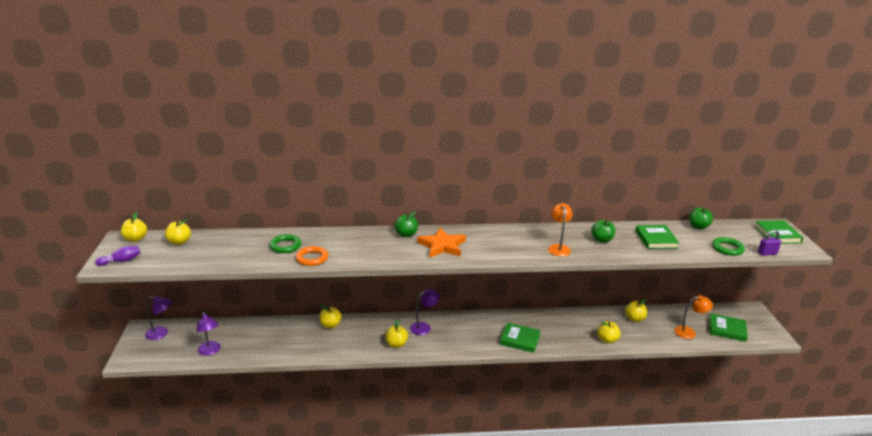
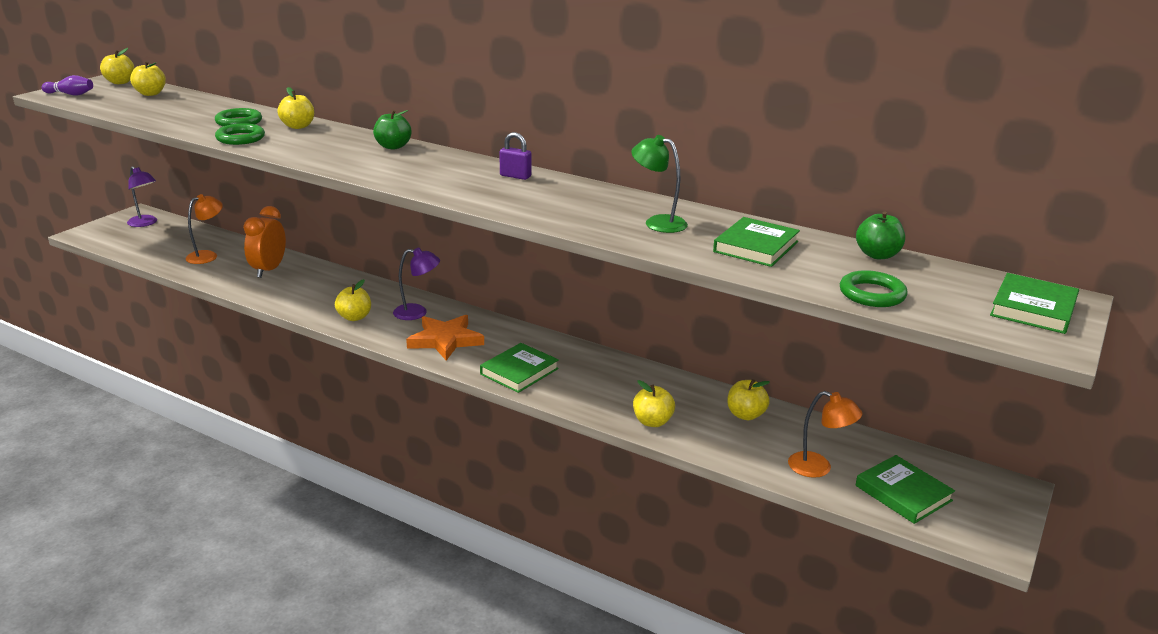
camera: 35 degrees right, 0 degrees up
purple lamp [196,312,221,356] -> none
orange ring [296,246,328,266] -> green ring [215,123,265,145]
yellow apple [319,305,342,328] -> yellow apple moved to [277,87,314,129]
orange star [417,228,466,258] -> orange star moved to [406,315,484,360]
green book [500,323,541,353] -> green book turned 75 degrees clockwise [480,343,559,393]
orange lamp [548,203,573,256] -> orange lamp moved to [185,194,223,264]
green apple [591,220,615,243] -> green lamp [631,135,688,233]
purple padlock [758,230,781,256] -> purple padlock moved to [499,132,531,180]
none -> orange clock [243,206,286,278]

